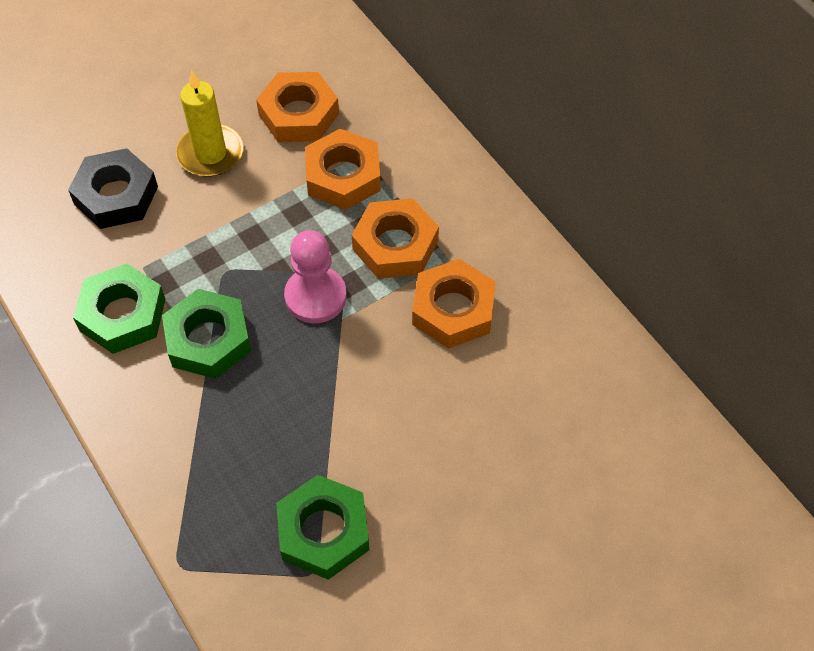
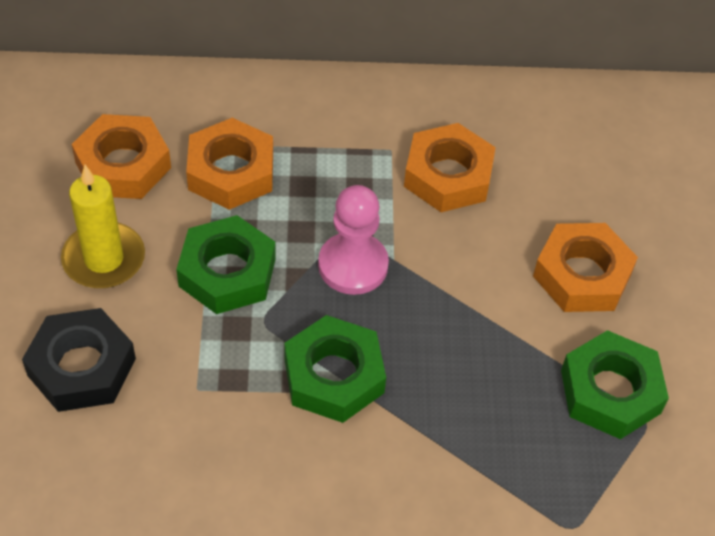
camera: 60 degrees left, 5 degrees down
green nut [73,264,165,354] -> green nut moved to [176,215,276,314]
orange nut [352,198,439,279] -> orange nut moved to [533,223,638,312]

